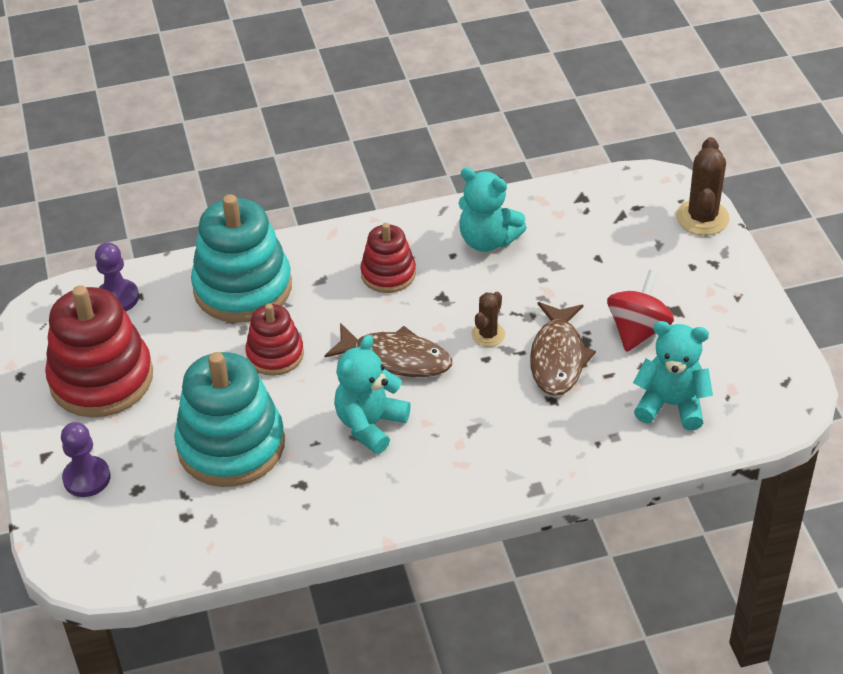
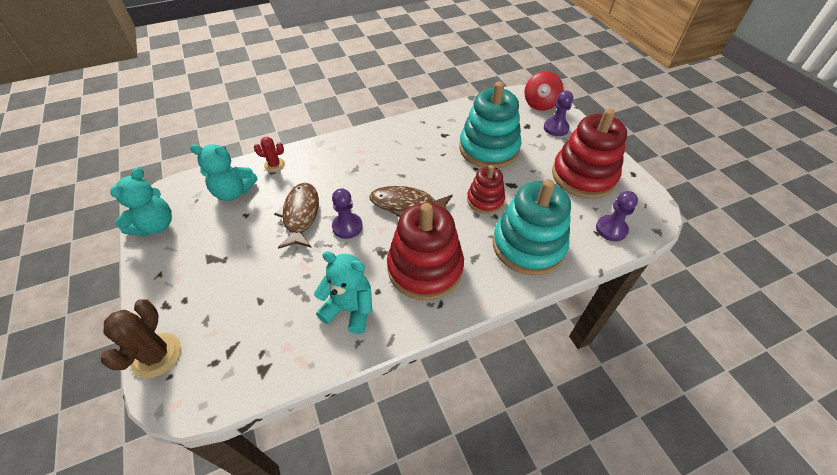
camera: 170 degrees right, 5 degrees up
turquoise teddy bear [334,335,411,454] -> turquoise teddy bear moved to [110,167,172,236]
red stacking toy [361,223,416,293] -> red stacking toy [387,203,464,300], size x1.79
brown cactus [471,292,505,347] -> purple pawn [332,188,363,239]
red spinning top [607,270,674,352] -> red spinning top moved to [524,71,564,111]
none -> red cactus [254,137,285,172]

